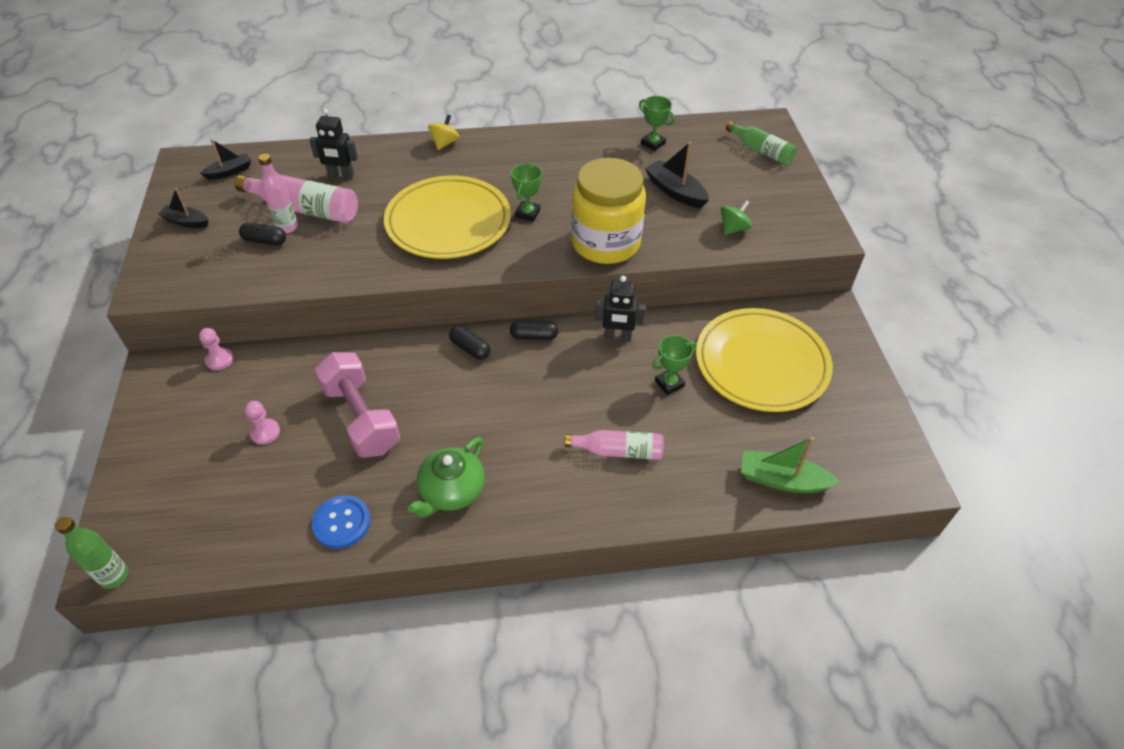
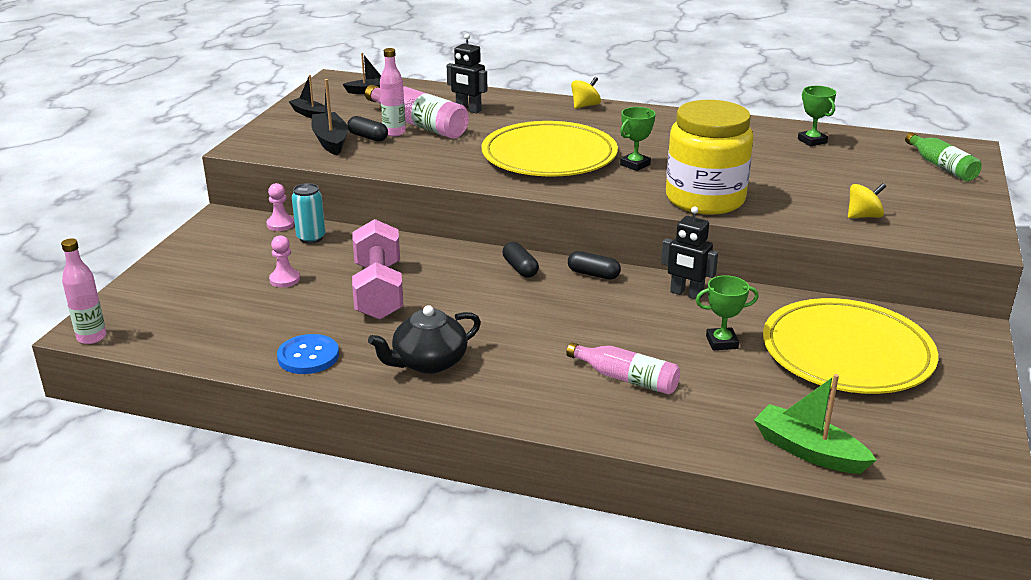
camera: 25 degrees right, 20 degrees down
green bottle [55,516,129,589] -> pink bottle [61,238,106,344]
green teapot [408,437,485,517] -> black teapot [368,305,481,374]
black boat [645,142,709,208] -> black boat moved to [312,79,348,156]
green spinning top [721,200,752,235] -> yellow spinning top [848,183,886,218]
none -> turquoise can [292,183,325,244]

